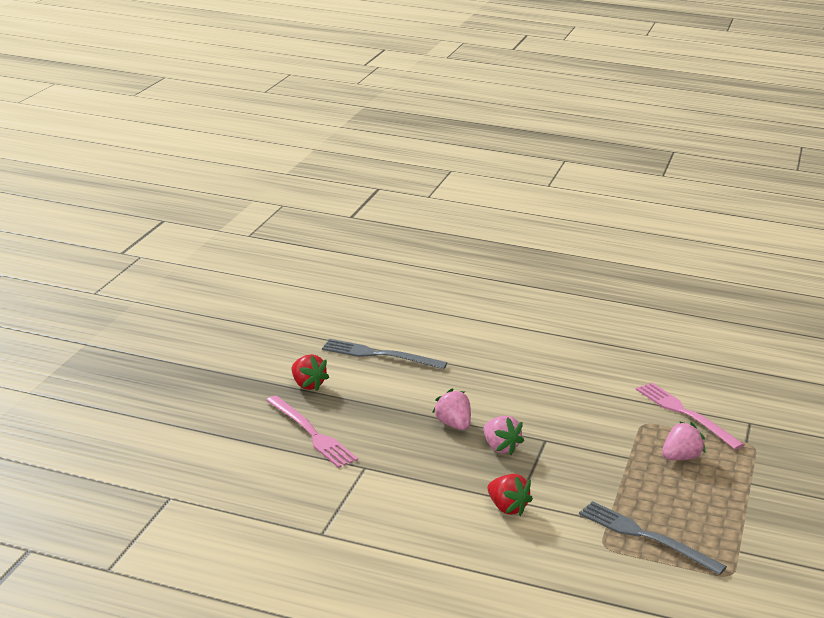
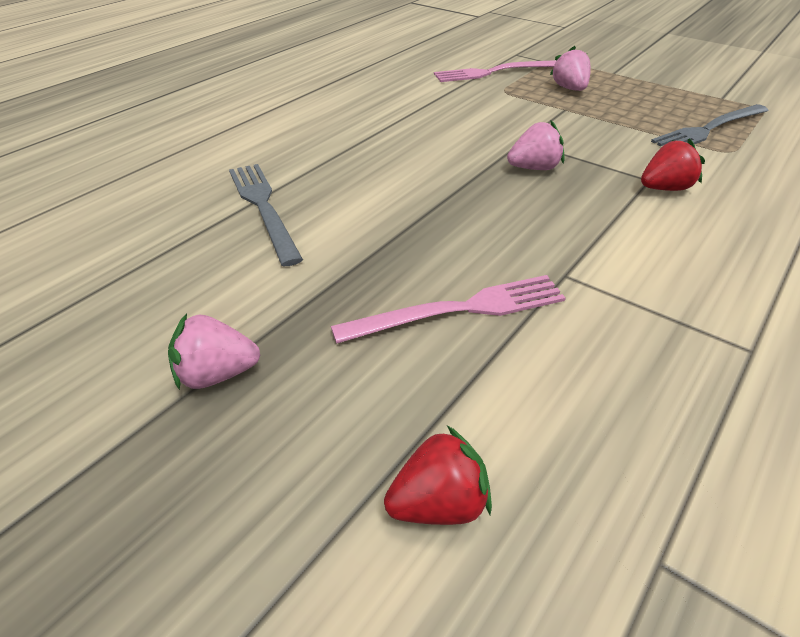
camera: 70 degrees left, 15 degrees up
red strawberry [292,354,329,391] -> red strawberry moved to [384,426,492,525]
grey fork [322,339,447,369] -> grey fork turned 120 degrees clockwise [229,164,303,266]
pink strawberry [432,388,471,430] -> pink strawberry moved to [168,313,260,390]

